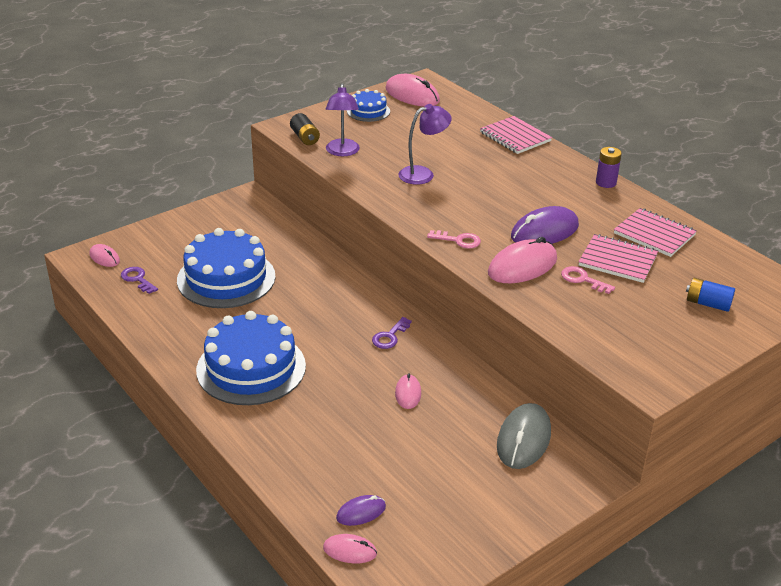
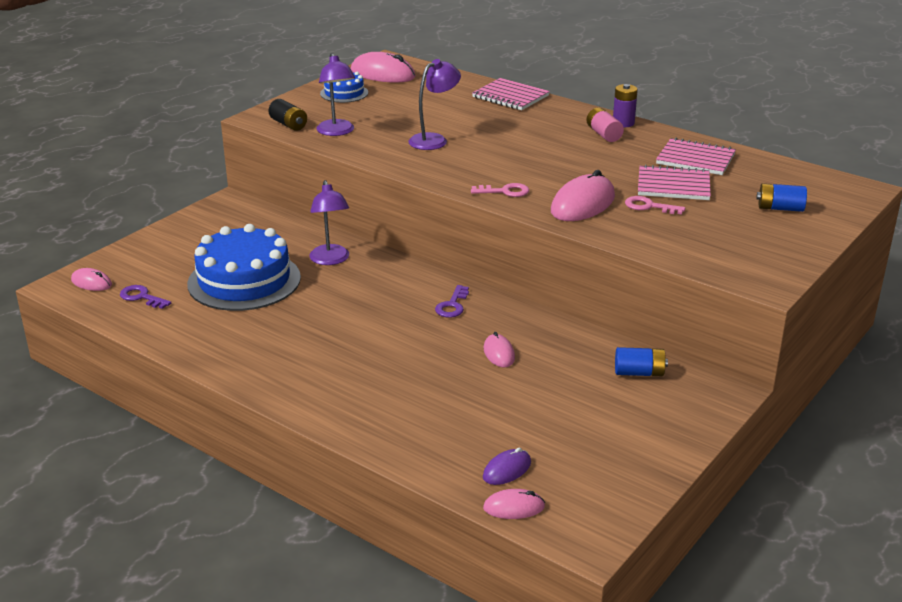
camera: 15 degrees left, 5 degrees down
blue cake [196,311,306,405] -> none
grey mouse [497,403,551,469] -> blue battery [615,347,668,376]
purple mouse [511,206,579,244] -> none
none -> purple lamp [309,180,349,265]
none -> pink battery [586,107,624,142]

